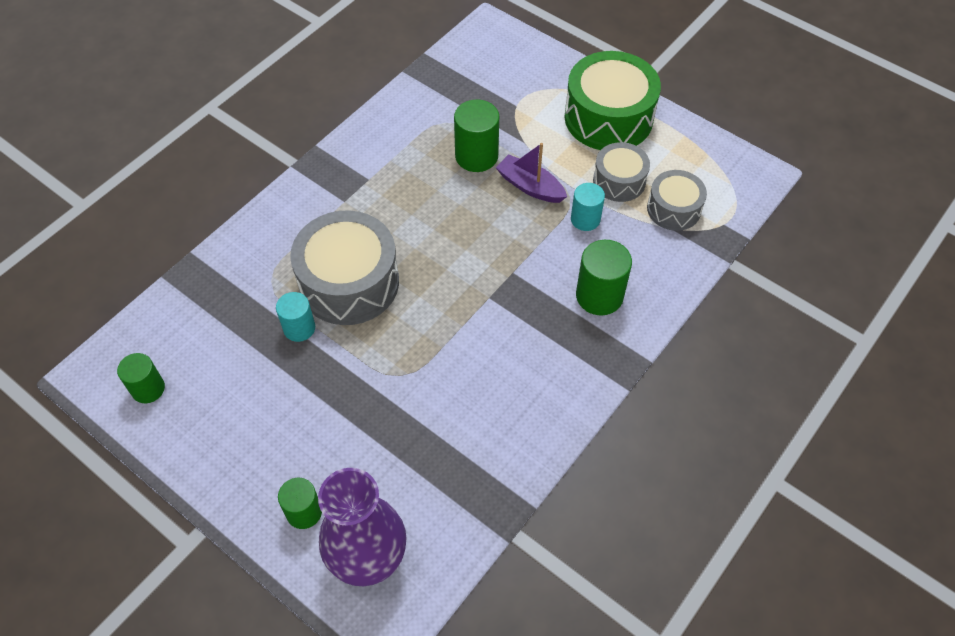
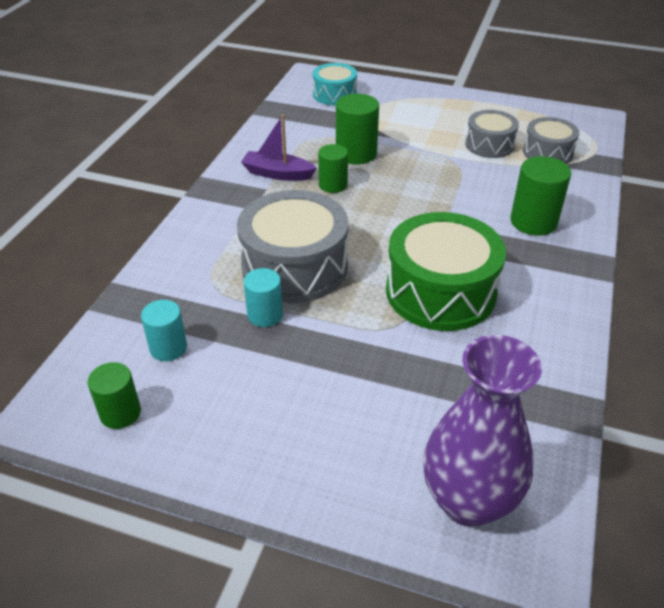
camera: 20 degrees left, 15 degrees down
green cylinder [278,478,322,529] -> green cylinder moved to [318,144,348,193]
purple boat [496,143,567,203] -> purple boat moved to [241,114,317,181]
green drum [564,51,661,150] -> green drum moved to [386,212,506,331]
turquoise cylinder [571,183,605,231] -> turquoise cylinder moved to [141,300,187,361]
none -> turquoise drum [313,63,357,105]

